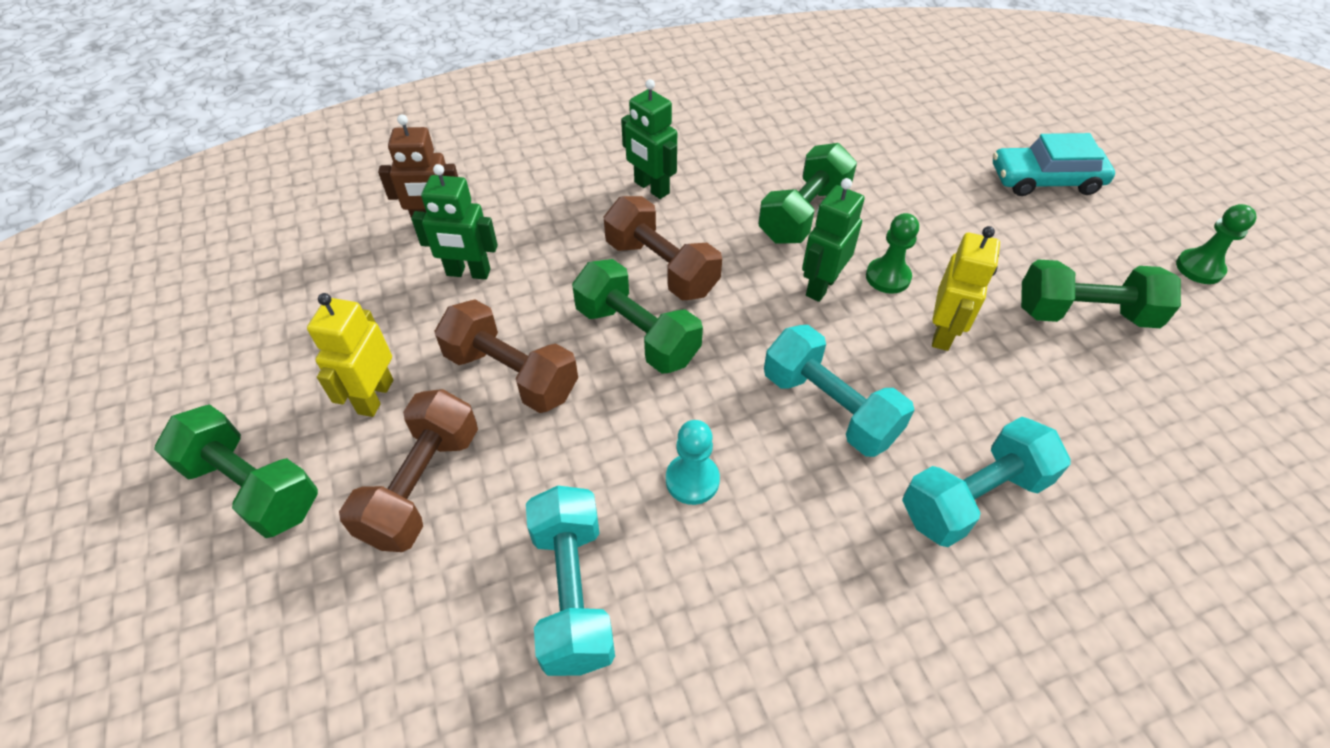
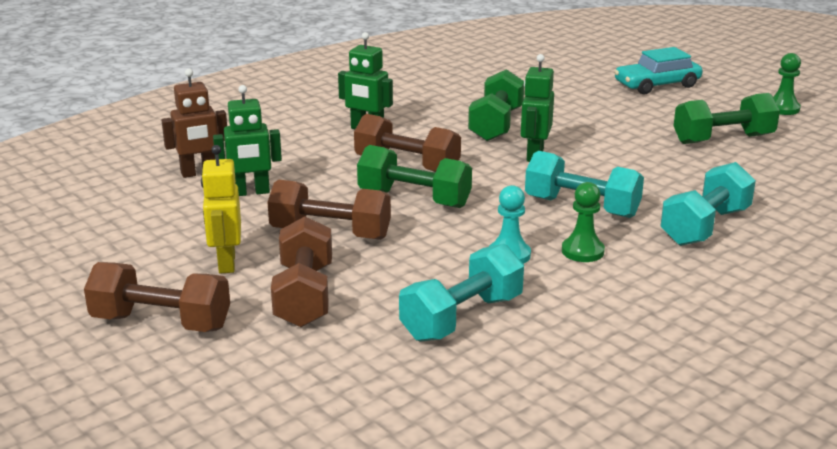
camera: 20 degrees left, 25 degrees down
green dumbbell [154,404,318,538] -> brown dumbbell [84,262,230,332]
turquoise dumbbell [526,486,615,676] -> turquoise dumbbell turned 75 degrees clockwise [399,244,524,342]
green pawn [866,213,919,294] -> green pawn moved to [562,182,605,262]
yellow robot [932,226,1000,351] -> none

